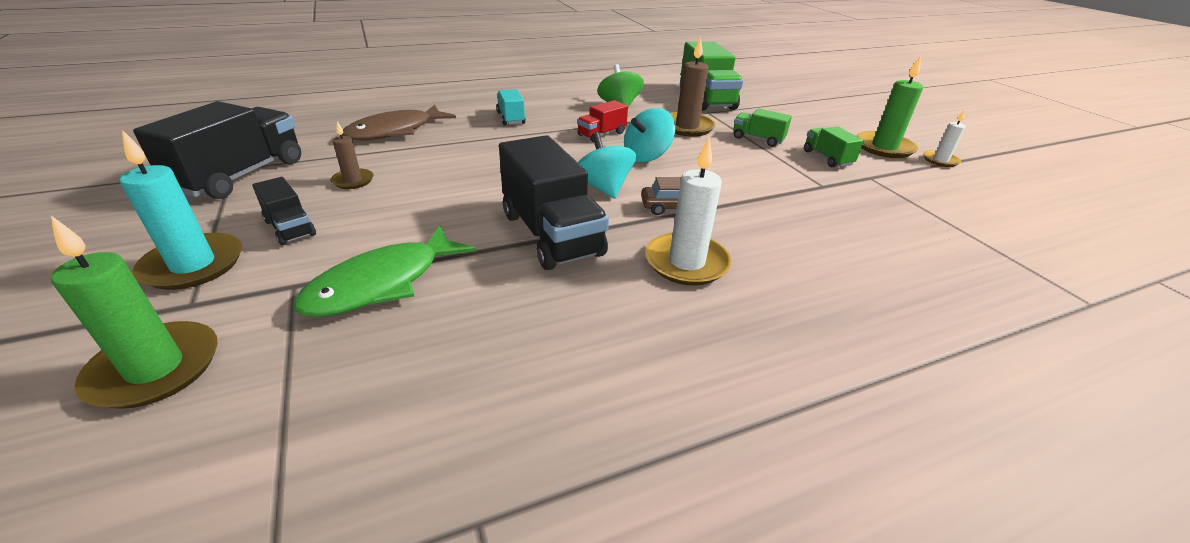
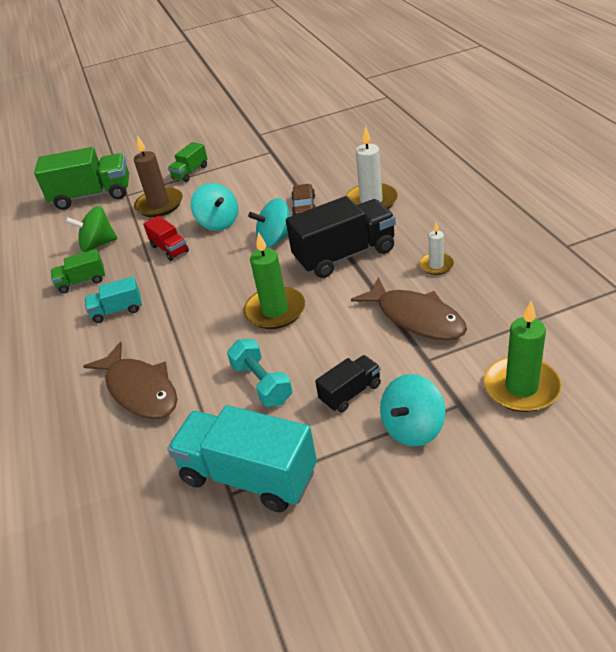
camera: 80 degrees left, 5 degrees up
turquoise candle [119,130,242,290] -> turquoise spinning top [380,374,445,447]
black truck [133,101,301,199] -> turquoise truck [167,405,317,512]
green fish [293,225,476,317] -> brown fish [351,277,467,340]
brown candle [330,121,374,189] -> turquoise dumbbell [227,339,293,407]
green truck [804,127,864,167] -> green truck moved to [51,249,105,293]
green candle [856,55,923,158] -> green candle moved to [243,232,305,329]
white candle [923,109,966,167] -> white candle moved to [419,222,454,275]

